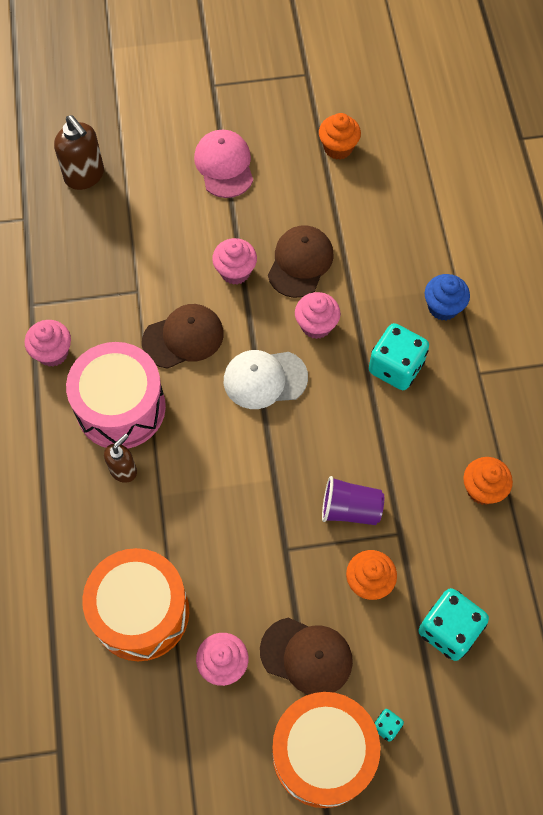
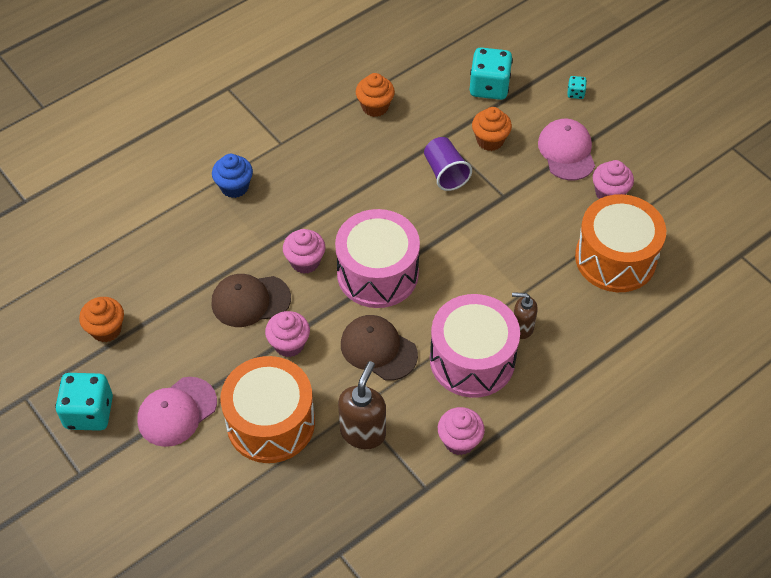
camera: 120 degrees left, 10 degrees down
brown soap dispenser [54,115,104,190] -> brown soap dispenser moved to [338,361,386,449]
white cap [224,350,308,409] -> pink drum [335,209,420,308]
brown cap [260,618,353,695] -> pink cap [538,119,595,180]
orange drum [272,692,381,808] -> orange drum moved to [220,356,315,463]
turquoise dice [369,323,429,390] -> turquoise dice moved to [55,373,113,431]

